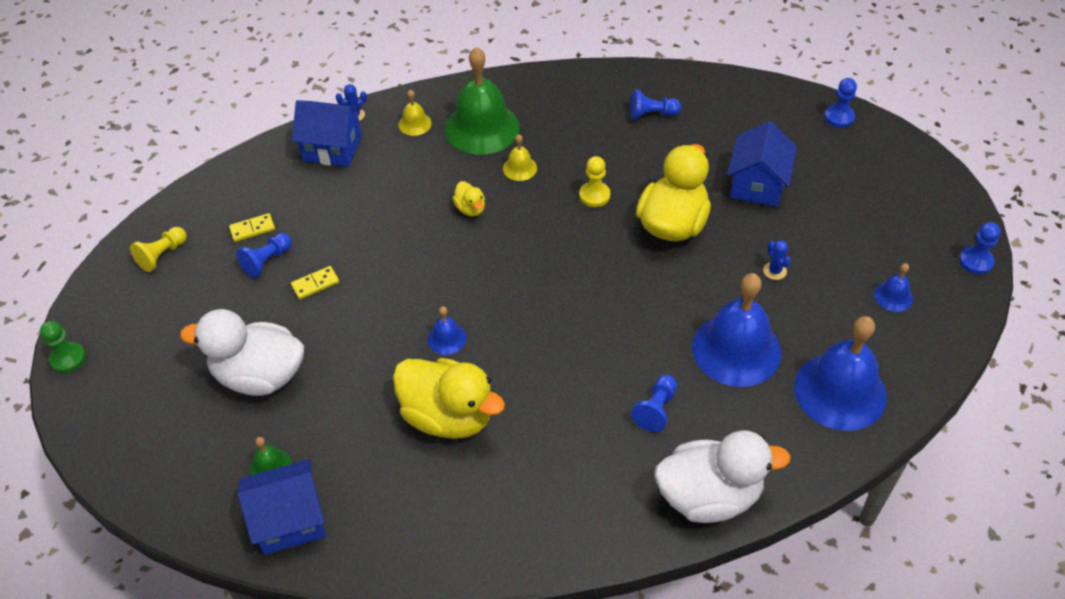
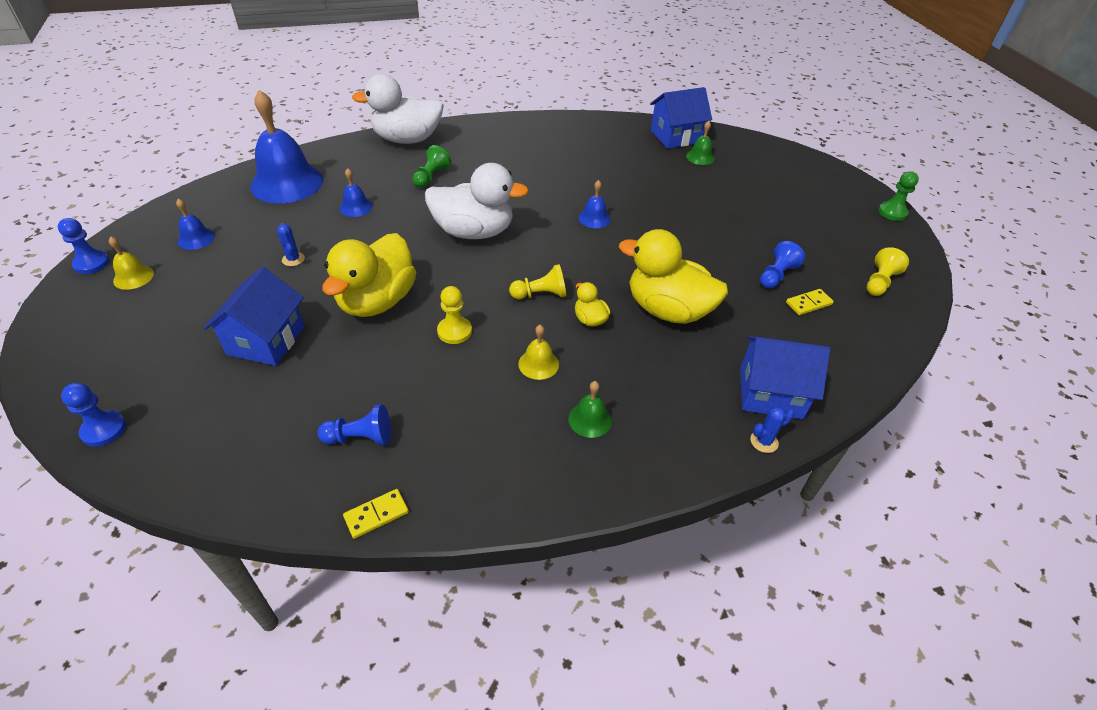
camera: 175 degrees right, 5 degrees down
white duck [180,309,304,396] -> white duck moved to [425,163,529,239]
yellow domino [291,266,339,299] -> yellow domino moved to [343,489,409,539]
yellow duck [393,358,505,439] -> yellow duck moved to [619,229,728,324]
yellow bell [398,90,432,136] -> yellow bell moved to [109,236,154,290]
green bell [445,47,519,155] -> green bell [568,381,612,438], size x0.45
blue pawn [631,375,677,432] -> green pawn [413,145,451,188]
blue bell [692,273,781,387] -> blue bell [340,168,373,217], size x0.45
none -> yellow pawn [509,264,566,299]

